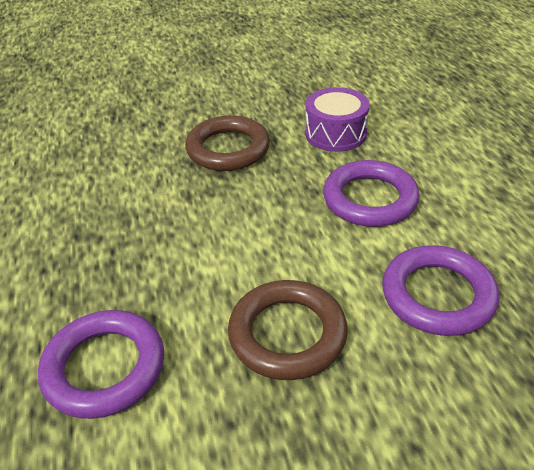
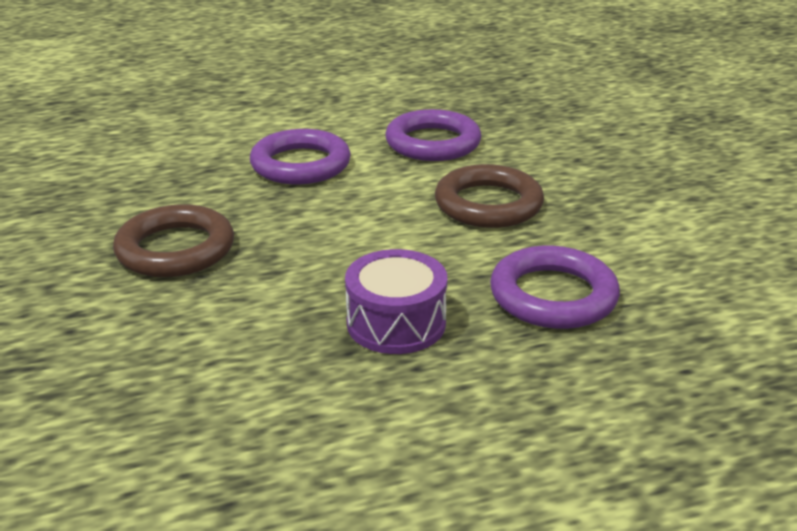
camera: 95 degrees left, 10 degrees down
purple drum [305,87,370,152] -> purple drum moved to [345,249,447,354]

